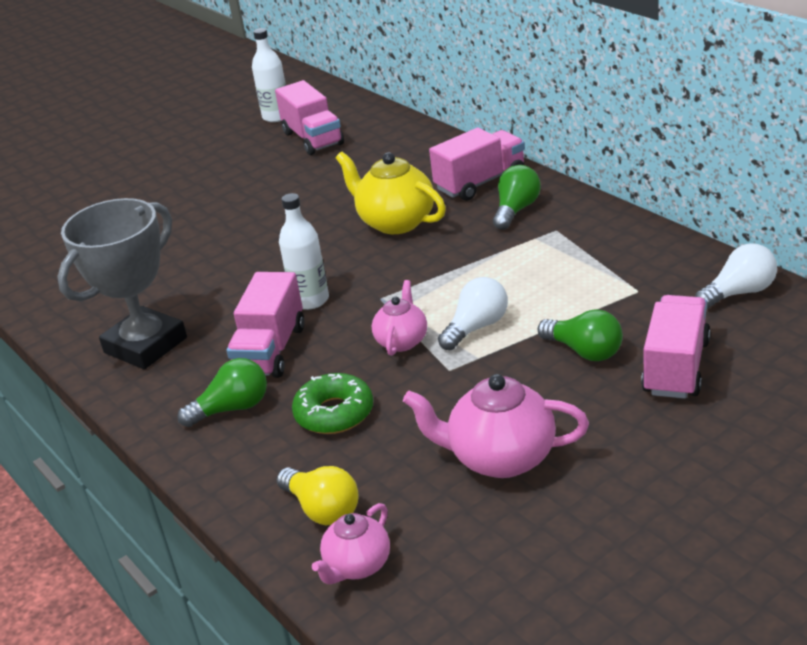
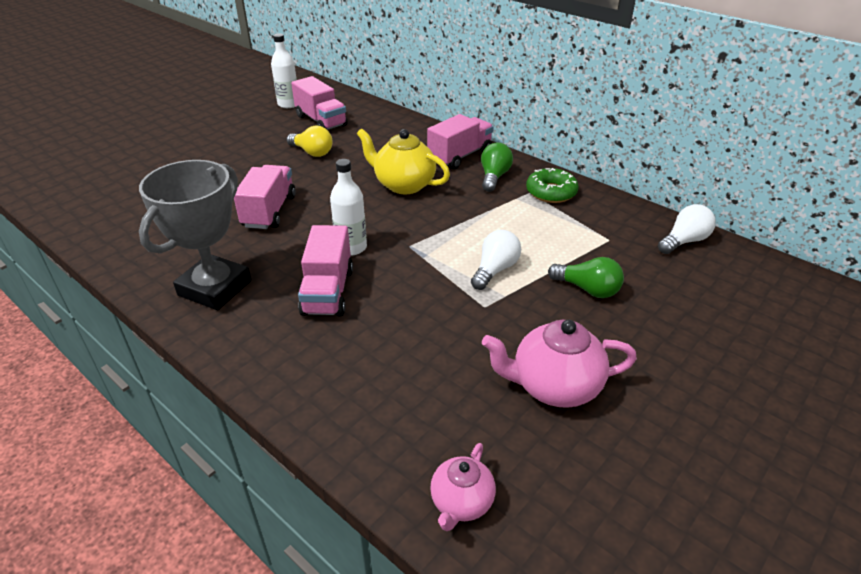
camera: 15 degrees left, 5 degrees up
green light bulb [177,358,267,427] -> none
yellow light bulb [277,466,359,525] -> yellow light bulb moved to [286,126,333,157]
green donut [292,373,373,434] -> green donut moved to [526,168,579,203]
pink teapot [372,280,427,356] -> none
pink truck [641,295,711,399] -> pink truck moved to [234,165,296,229]

